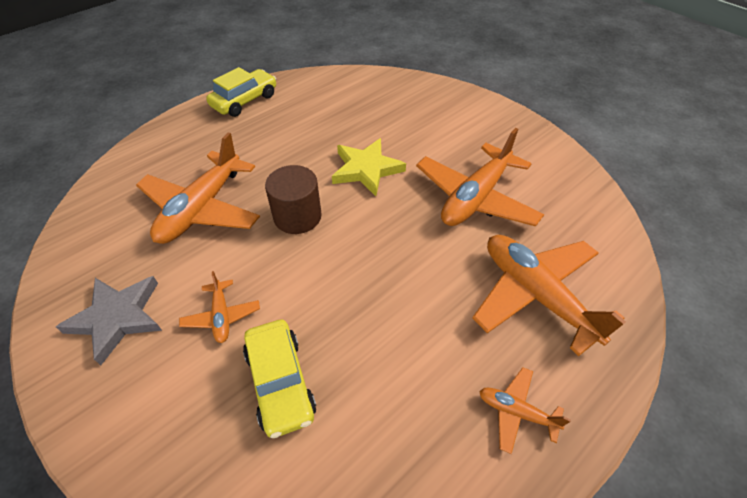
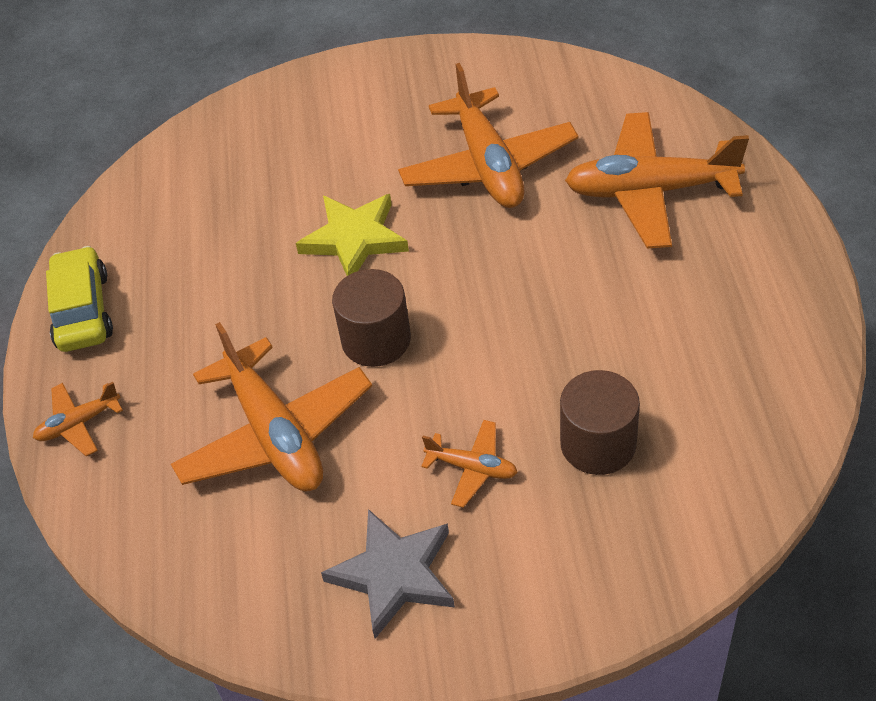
camera: 50 degrees left, 0 degrees up
yellow car [243,320,316,438] -> brown cylinder [560,370,640,475]
orange plane [479,367,571,454] -> orange plane moved to [33,382,123,456]

